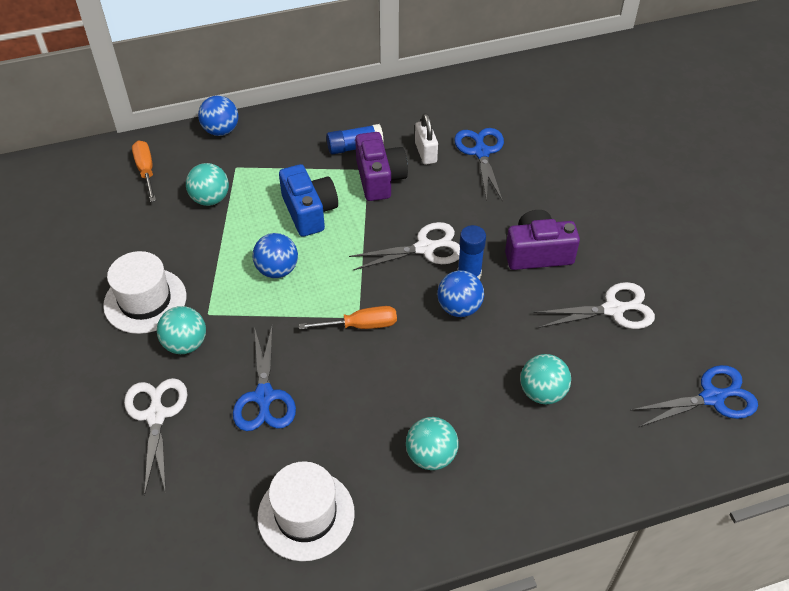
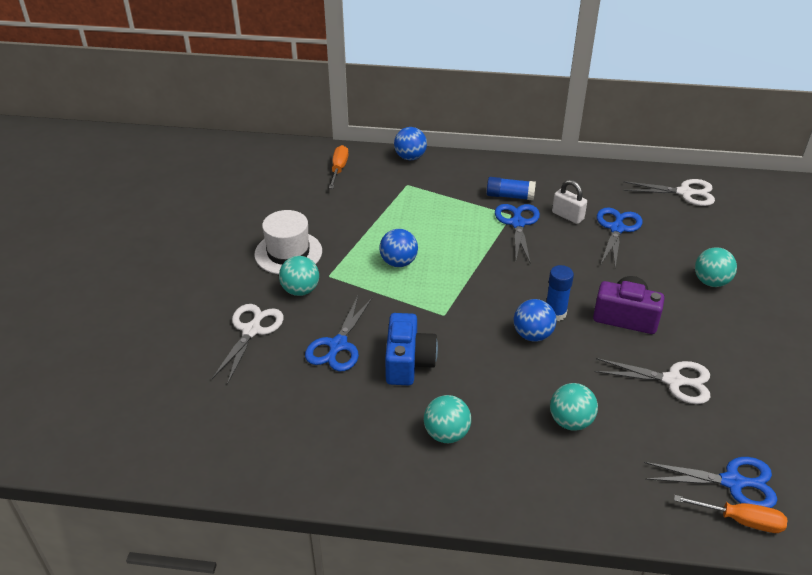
camera: 25 degrees right, 10 degrees down
turquoise ball [186,163,229,206] -> turquoise ball moved to [695,247,737,287]
white hat [257,461,355,561] -> none
blue camera [279,164,338,237] -> blue camera moved to [385,313,438,385]
orange screwdriver [299,306,397,329] -> orange screwdriver moved to [674,495,787,533]
white scissors [349,222,460,270] -> white scissors moved to [623,179,715,206]
purple camera [355,132,408,201] -> blue scissors [495,204,540,262]
white padlock [415,113,438,165] -> white padlock turned 60 degrees counterclockwise [552,180,587,224]

